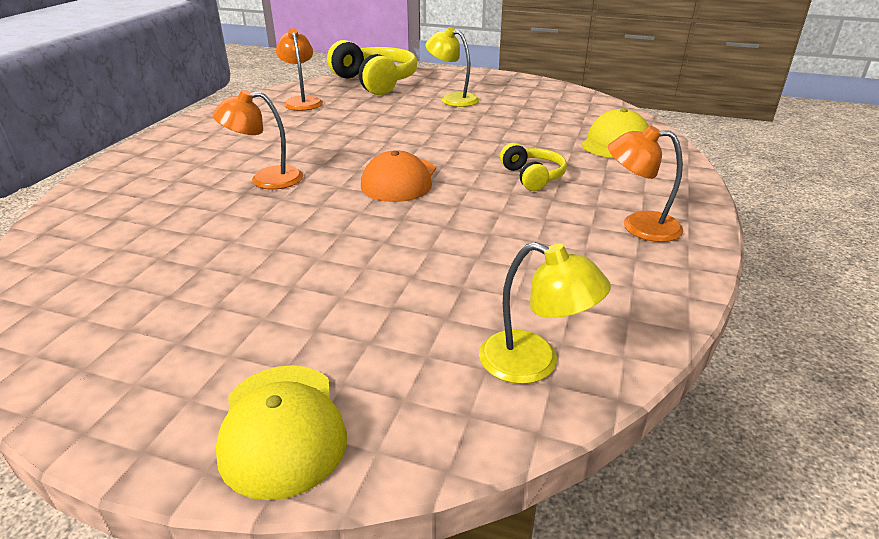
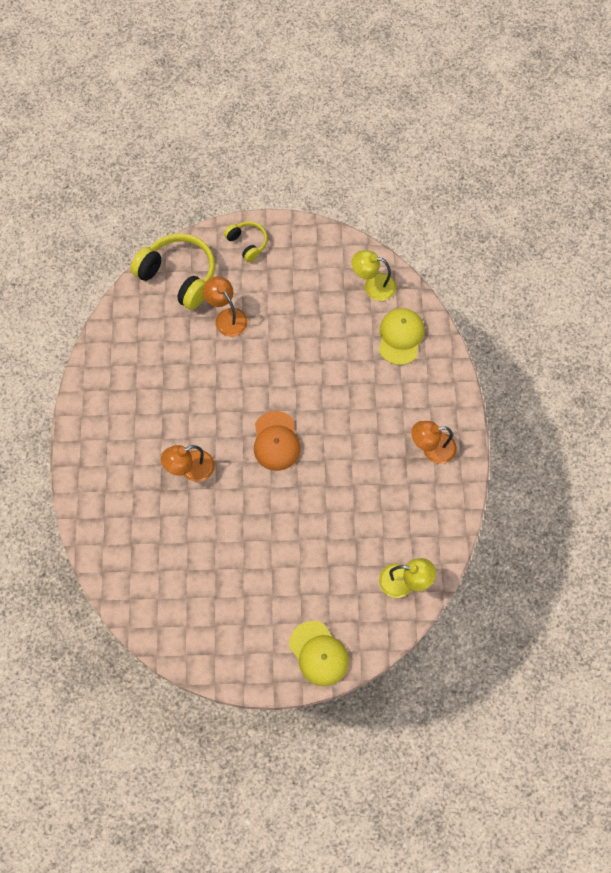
camera: 20 degrees left, 35 degrees up
orange lamp [276,28,323,111] -> orange lamp moved to [203,276,248,337]
yellow lamp [426,27,479,107] -> yellow lamp moved to [352,250,396,301]
yellow headphones [500,143,567,191] -> yellow headphones moved to [224,221,267,262]

